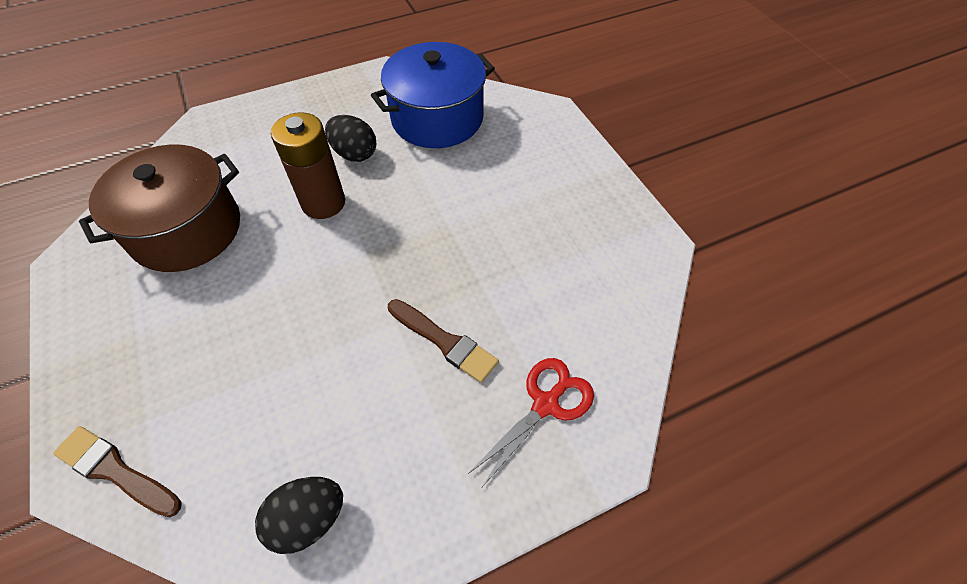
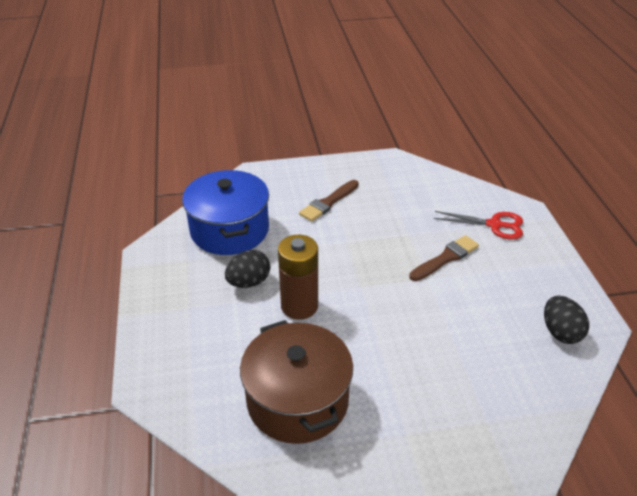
camera: 75 degrees left, 15 degrees down
brown brush [53,426,182,517] -> brown brush moved to [299,180,359,222]
red scissors [468,358,594,487] -> red scissors turned 135 degrees clockwise [434,211,523,240]

